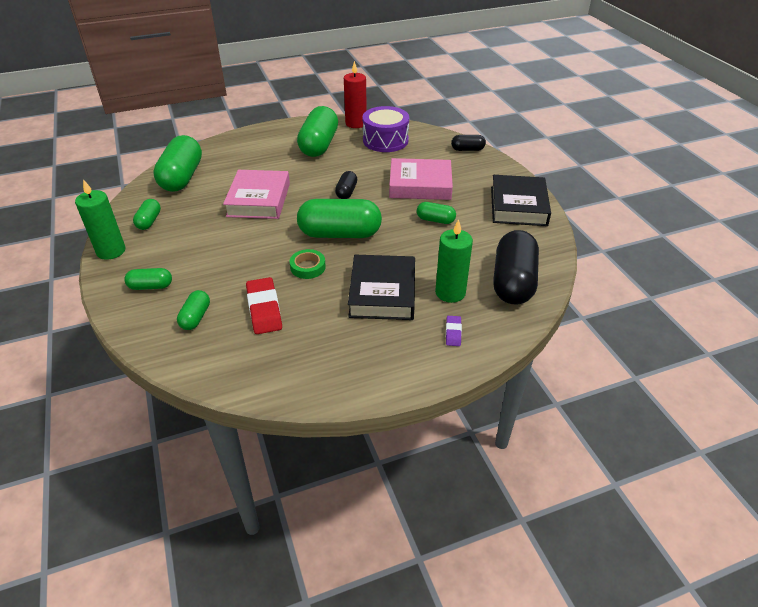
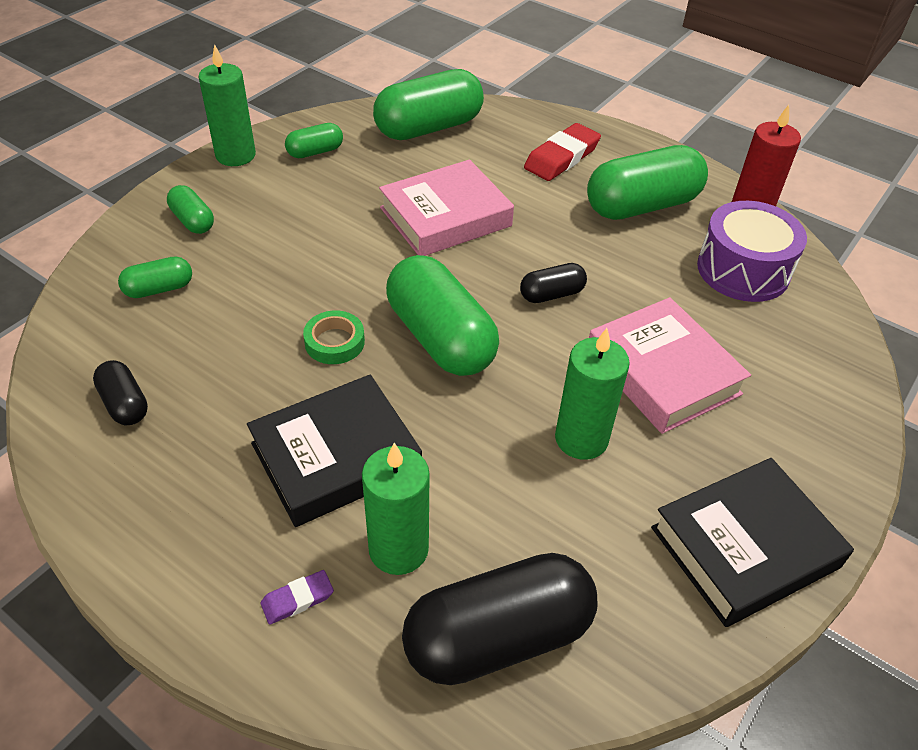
camera: 55 degrees right, 5 degrees up
red eraser [246,277,282,334] -> red eraser moved to [524,123,601,181]
green capsule [417,202,456,224] -> green candle [555,328,630,460]
black capsule [451,135,486,151] -> black capsule moved to [93,360,148,425]

